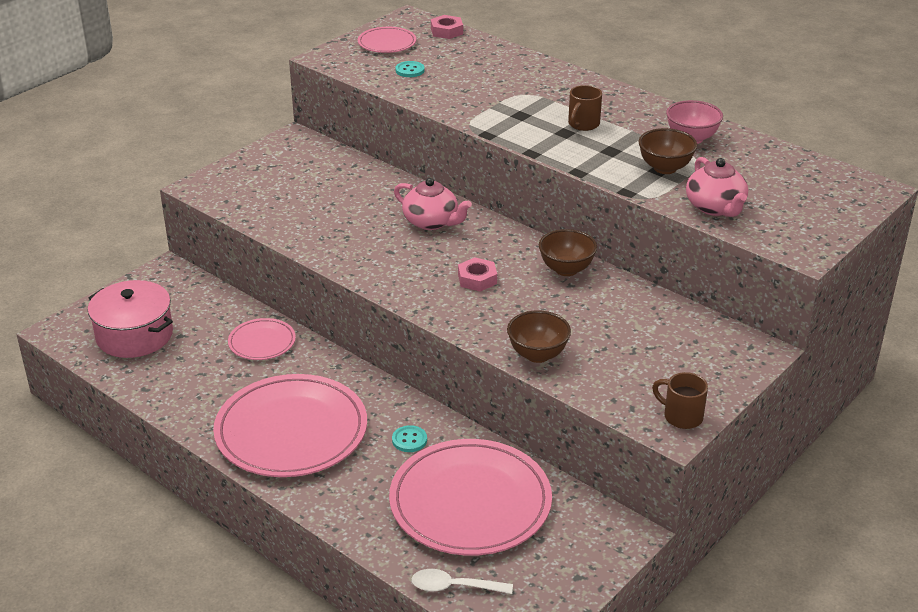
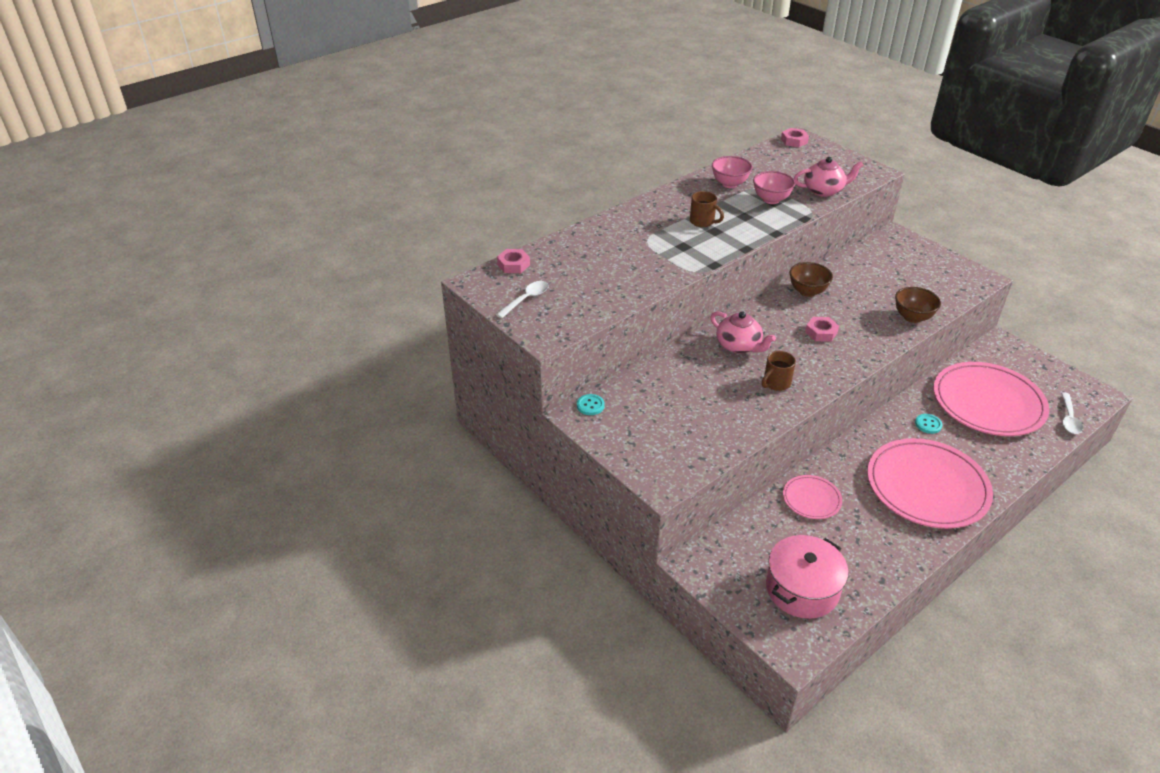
camera: 80 degrees left, 5 degrees up
pink plate [358,27,416,53] -> white spoon [496,281,549,318]
pink teapot [394,178,472,230] -> pink teapot turned 90 degrees clockwise [711,311,776,353]
turquoise button [395,61,425,77] -> turquoise button moved to [577,394,605,415]
brown bowl [639,128,697,174] -> pink bowl [753,171,795,204]
brown mug [652,372,708,429] -> brown mug moved to [762,351,796,391]
none -> pink nut [781,128,809,147]

